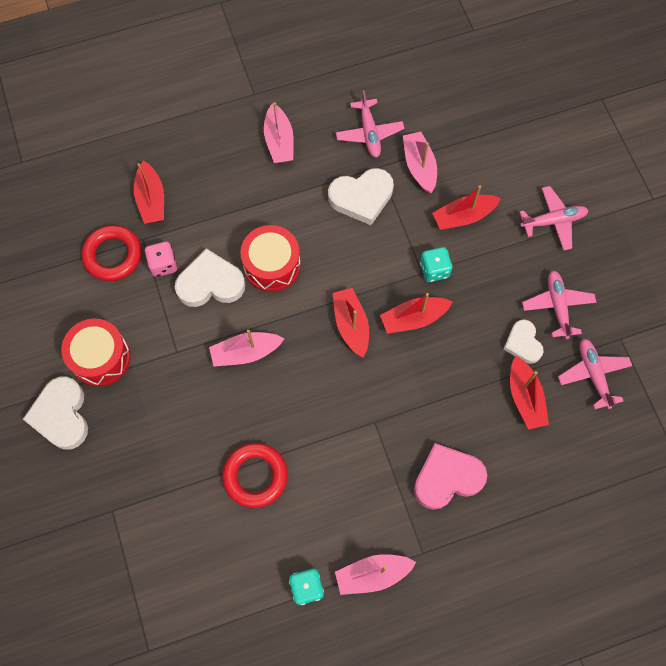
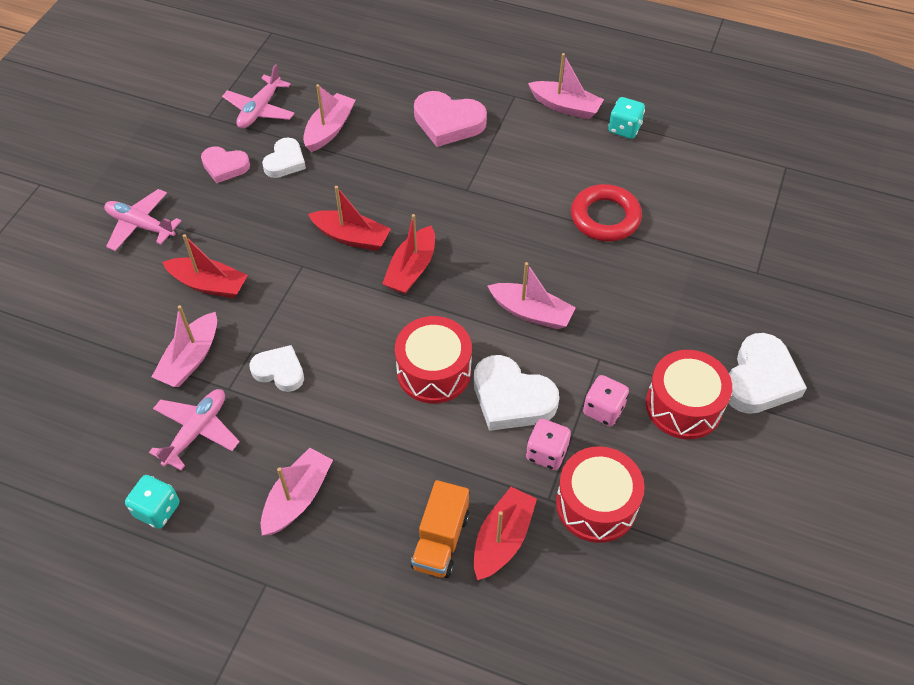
camera: 140 degrees left, 15 degrees down
red ring [81,225,142,281] -> red drum [556,446,645,543]
white heart [328,168,394,225] -> white heart [250,345,304,392], size x0.63
turquoise dice [420,247,452,282] -> turquoise dice moved to [125,475,180,529]
red boat [510,356,549,430] -> pink boat [303,84,355,152]
pink plane [522,271,596,339] -> pink heart [201,146,250,183]
none -> orange truck [411,480,469,578]
none -> pink dice [583,375,629,426]

